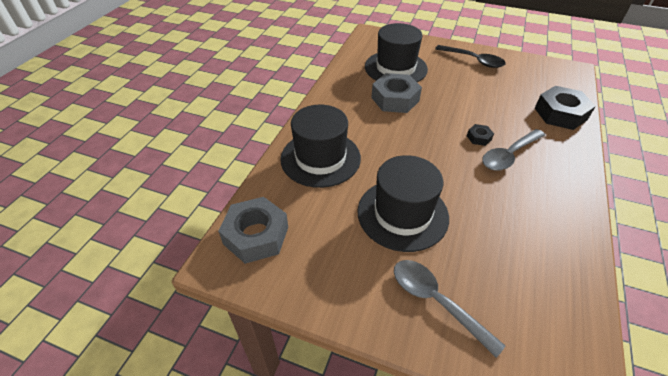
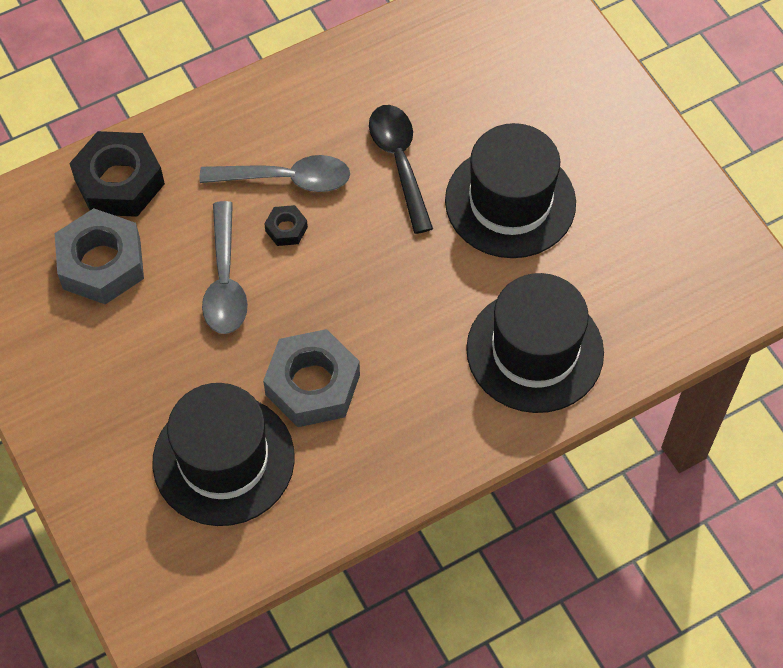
camera: 140 degrees left, 15 degrees up
grey nut [218,197,288,264] -> grey nut moved to [55,208,144,304]
grey spoon [394,260,505,358] -> grey spoon moved to [202,201,248,334]
black spoon [435,45,506,68] -> black spoon moved to [369,105,433,234]

